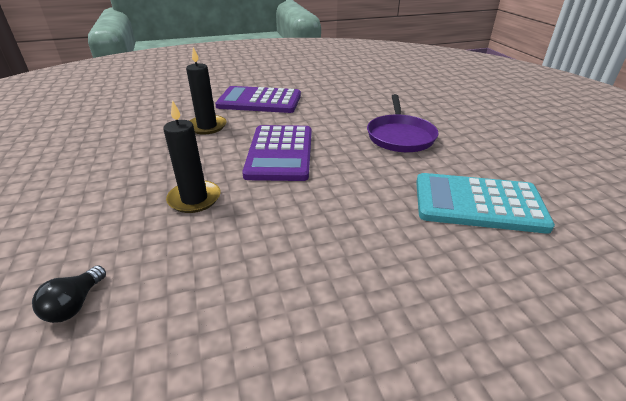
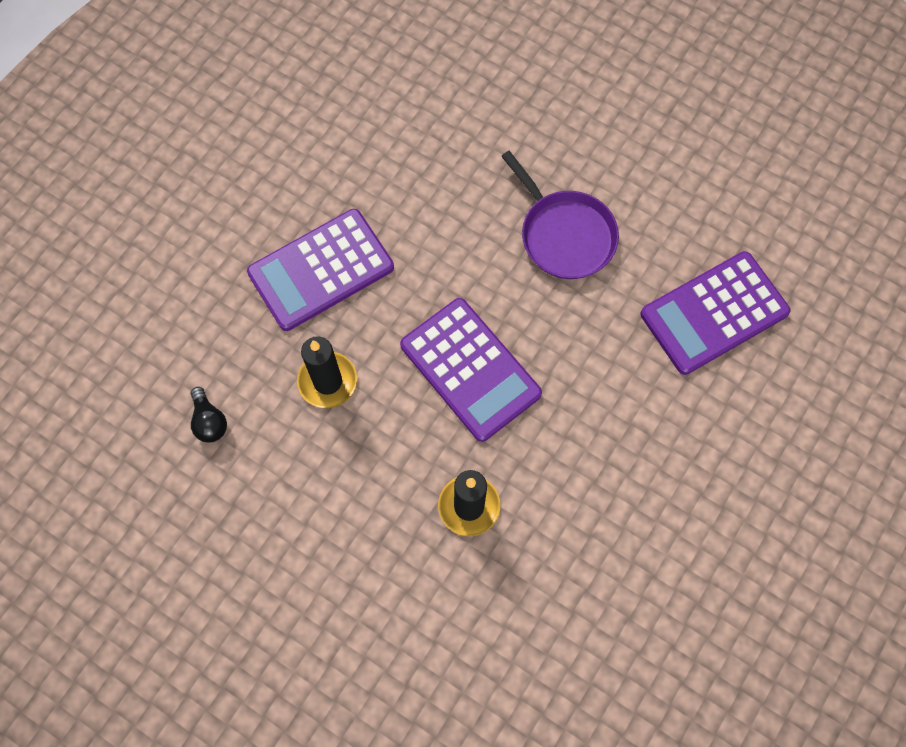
camera: 40 degrees left, 35 degrees up
black light bulb [32,266,106,323] -> black light bulb moved to [190,387,227,443]
turquoise calculator [416,173,555,234] -> purple calculator [641,251,791,375]

